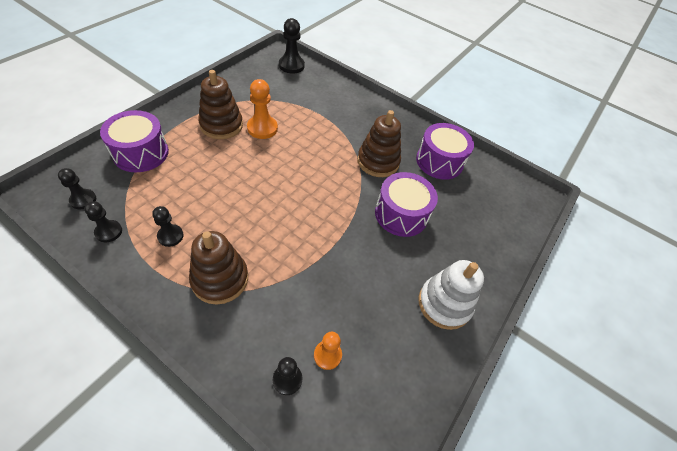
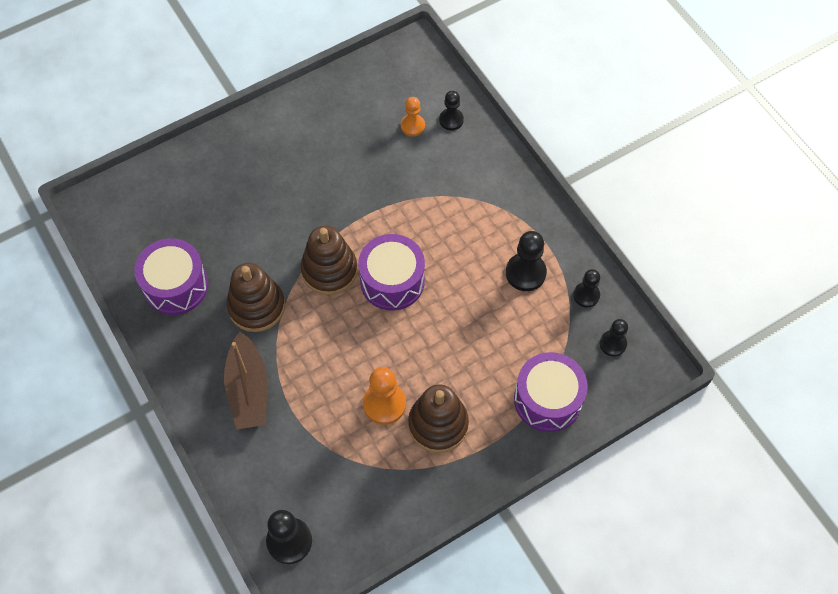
camera: 150 degrees left, 10 degrees up
black pawn [152,206,184,247] -> black pawn [506,231,547,291], size x1.55
brown stacking toy [189,231,248,305] -> brown stacking toy moved to [301,226,358,295]
purple drum [375,172,438,237] -> purple drum moved to [358,234,425,311]
white stacking toy [419,260,484,330] -> none
none -> brown boat [224,332,268,430]

